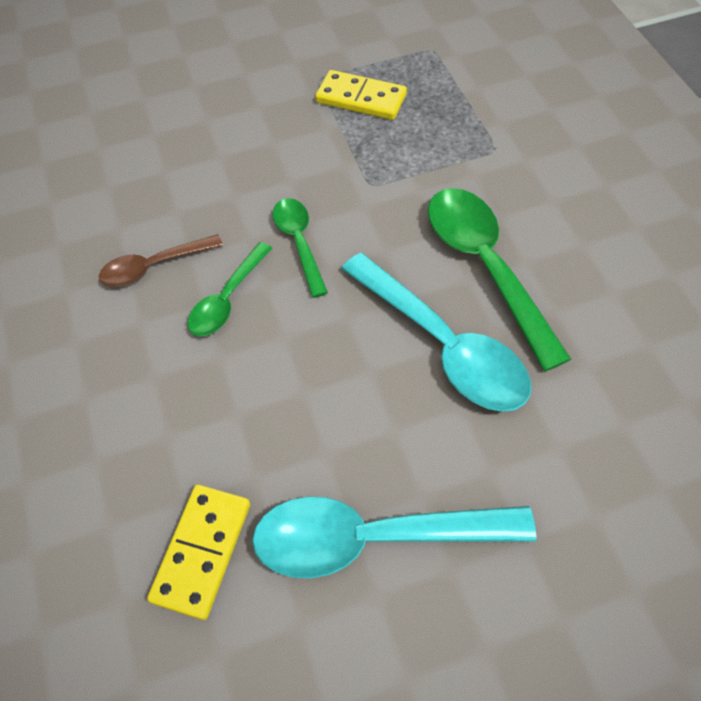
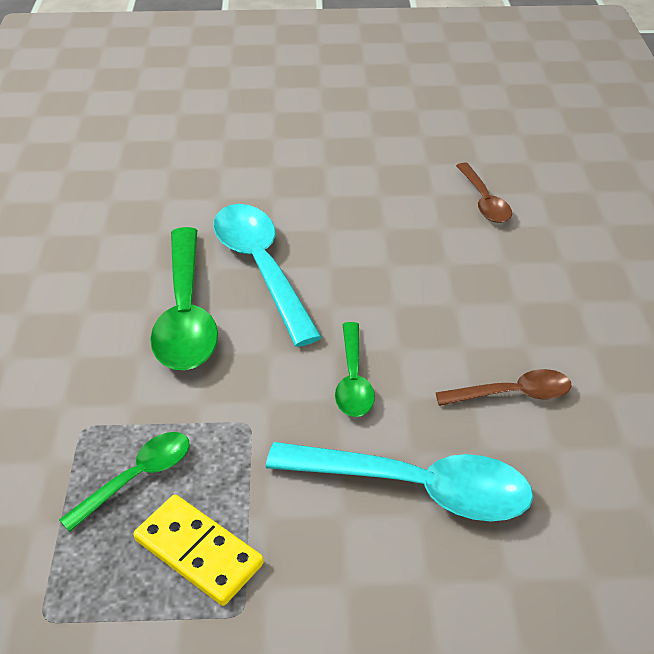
camera: 165 degrees left, 15 degrees down
yellow domino [147,485,250,620] -> brown spoon [456,163,512,223]
green spoon [188,242,272,337] -> green spoon moved to [59,432,190,532]
turquoise spoon [252,497,536,578] -> turquoise spoon moved to [266,442,533,521]

